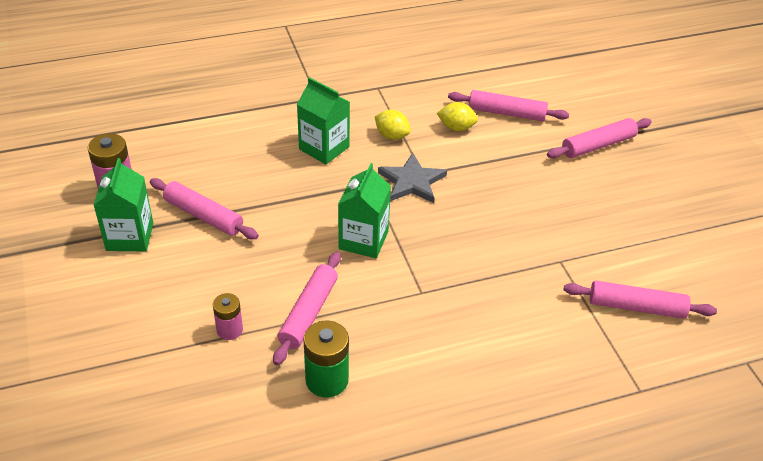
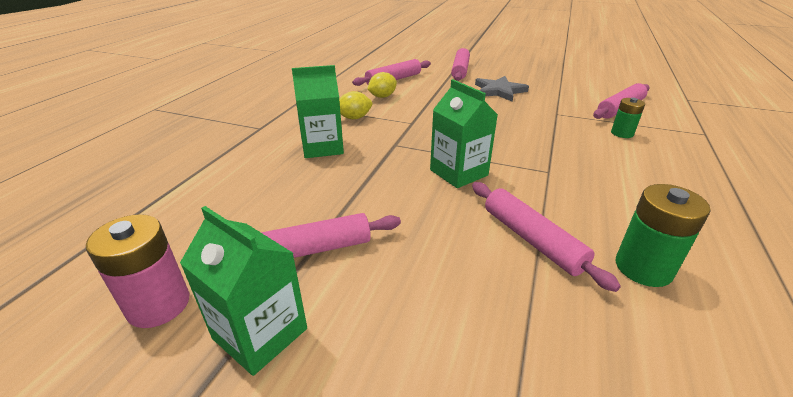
camera: 50 degrees left, 10 degrees down
pink battery [213,293,243,340] -> none
grey star [378,153,447,203] -> grey star moved to [475,76,529,102]
none -> green battery [611,98,645,138]

